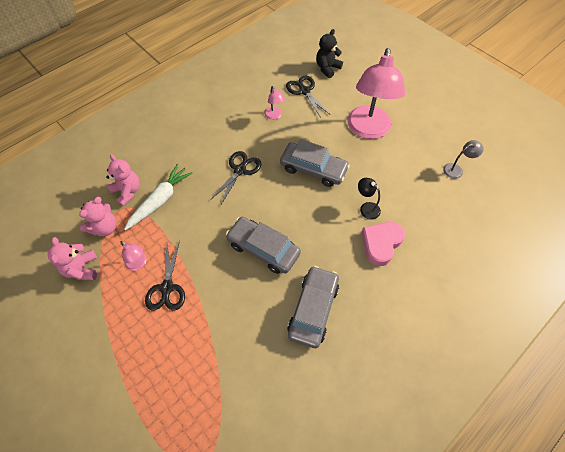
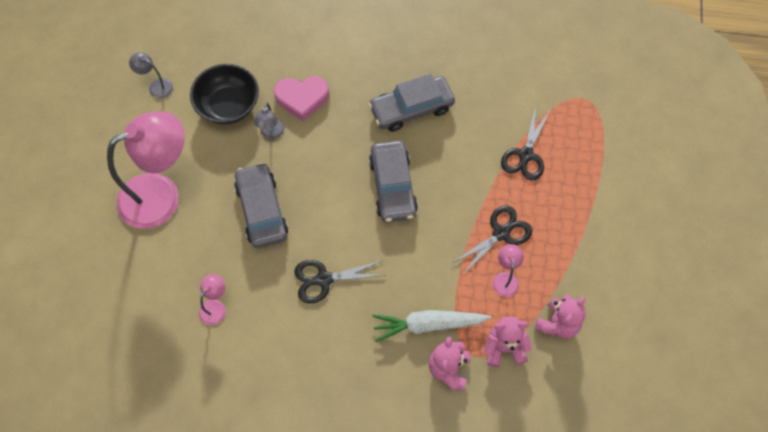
camera: 130 degrees left, 5 degrees up
black scissors [286,76,331,117] -> black scissors moved to [501,106,549,181]
black teddy bear [316,29,343,78] -> none
black lamp [358,178,381,220] -> grey lamp [254,102,284,139]
none -> black bowl [190,64,259,124]

